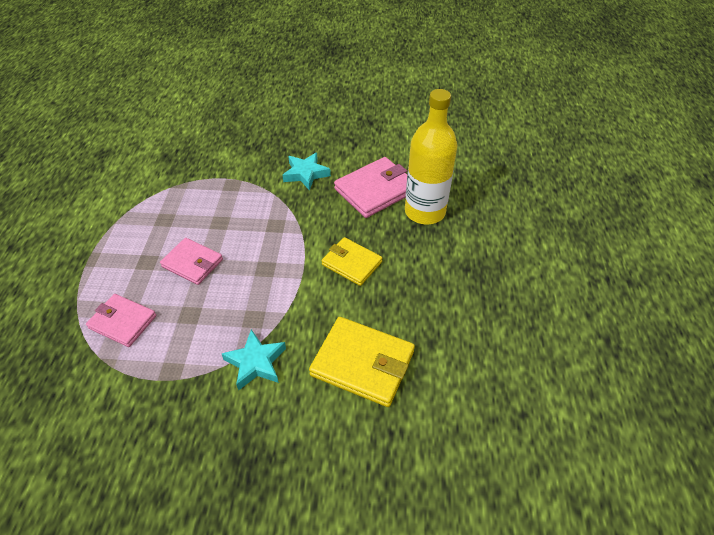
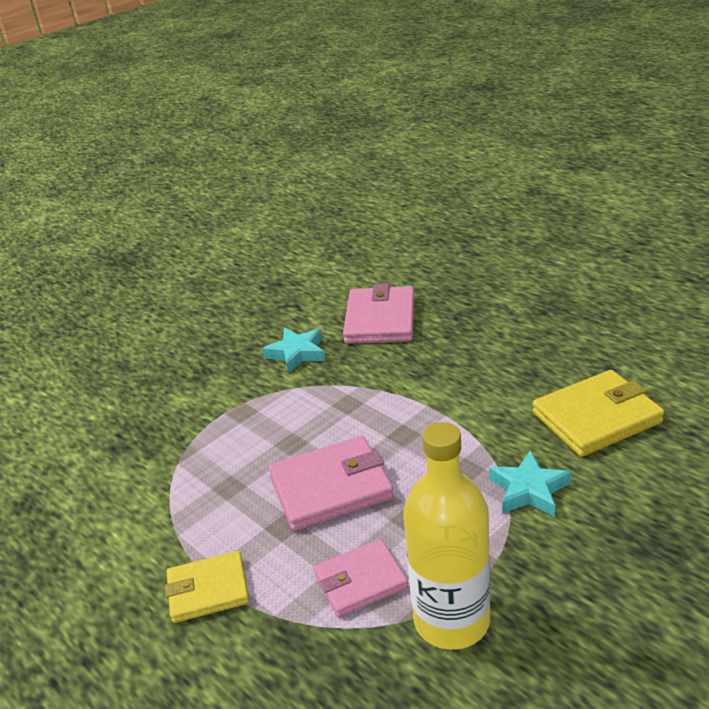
camera: 45 degrees left, 15 degrees down
pink wallet [160,238,223,285] -> pink wallet [268,436,394,531], size x1.54
yellow wallet [322,237,382,286] -> yellow wallet moved to [165,551,250,623]
yellow bottle [405,89,457,224] -> yellow bottle moved to [404,422,491,650]

